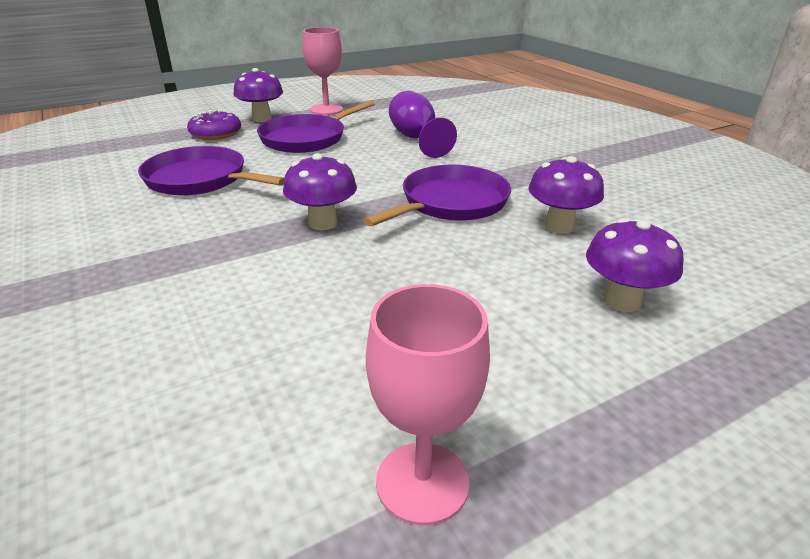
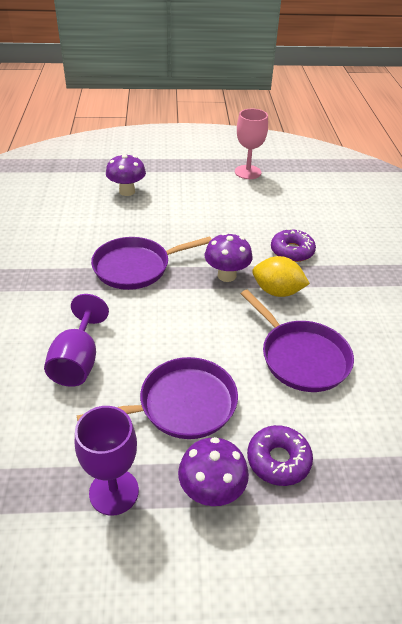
camera: 155 degrees left, 10 degrees up
pink goblet [303,27,343,115] -> purple goblet [75,406,139,516]
purple mushroom [528,156,604,233] -> none
none -> yellow lemon [252,256,310,297]
none -> purple donut [271,229,316,262]

